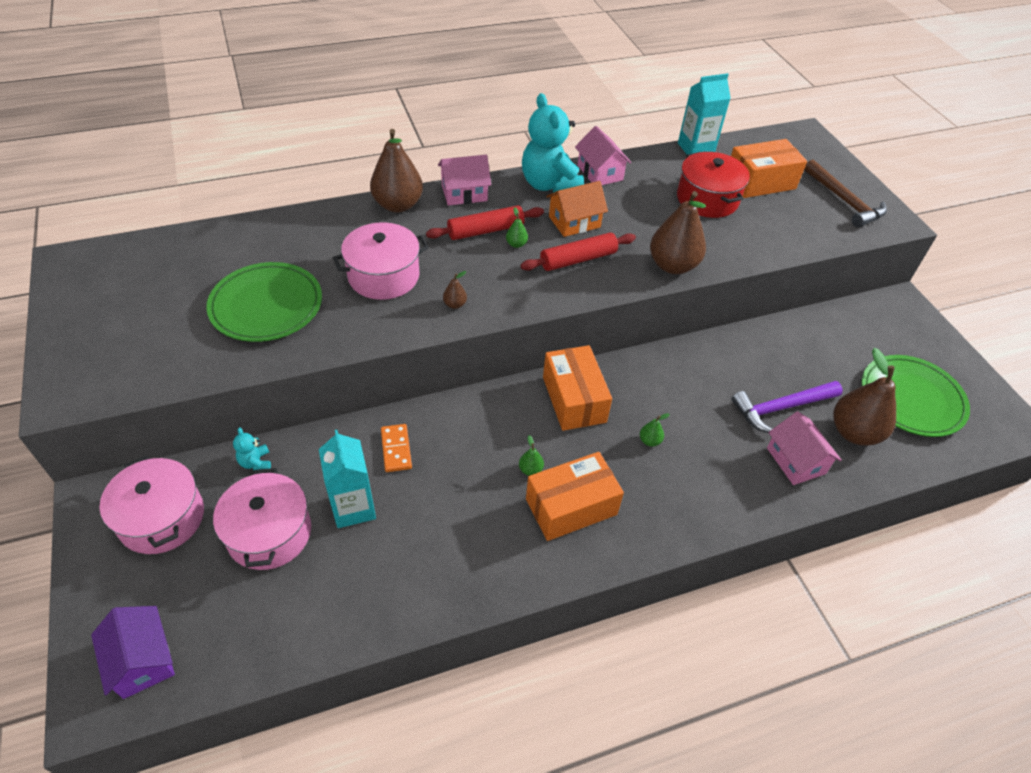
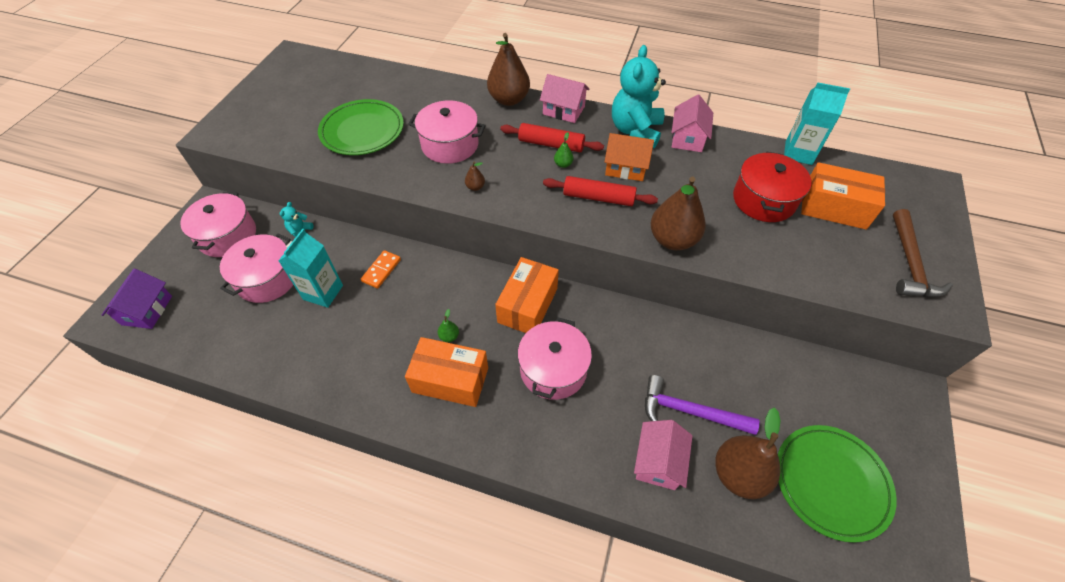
camera: 40 degrees right, 5 degrees up
green pear [640,413,670,447] -> pink pot [518,317,592,400]

